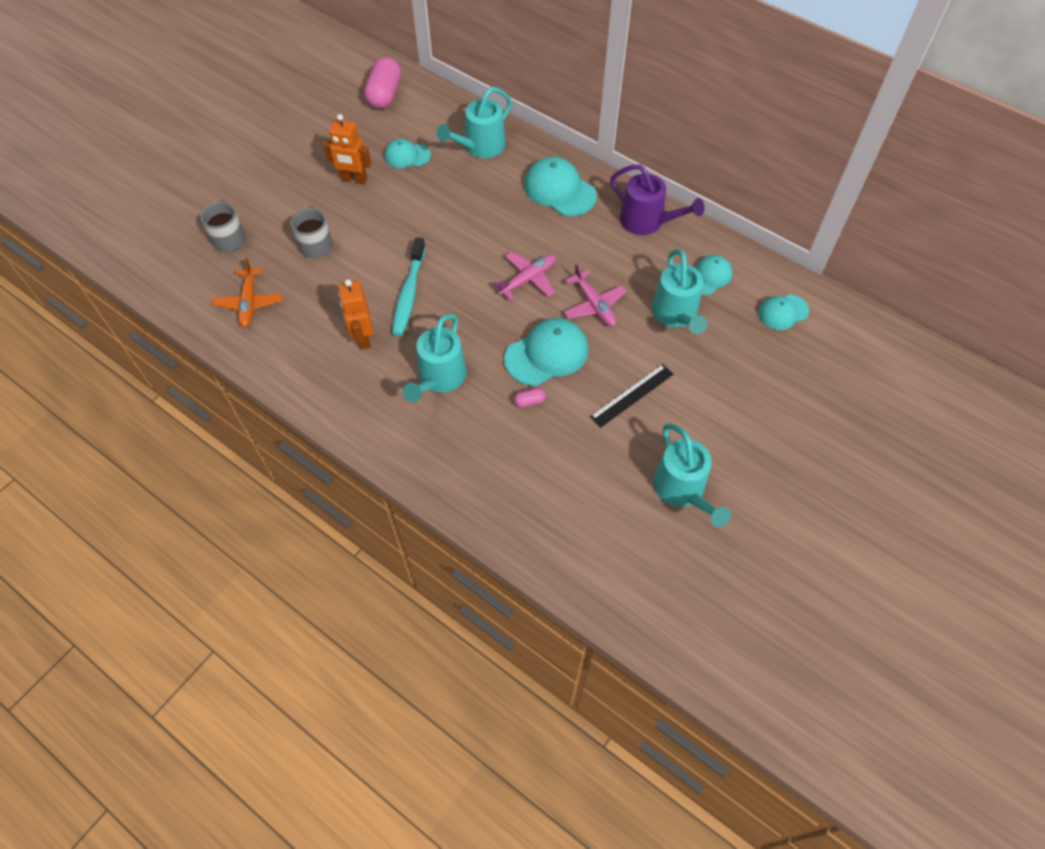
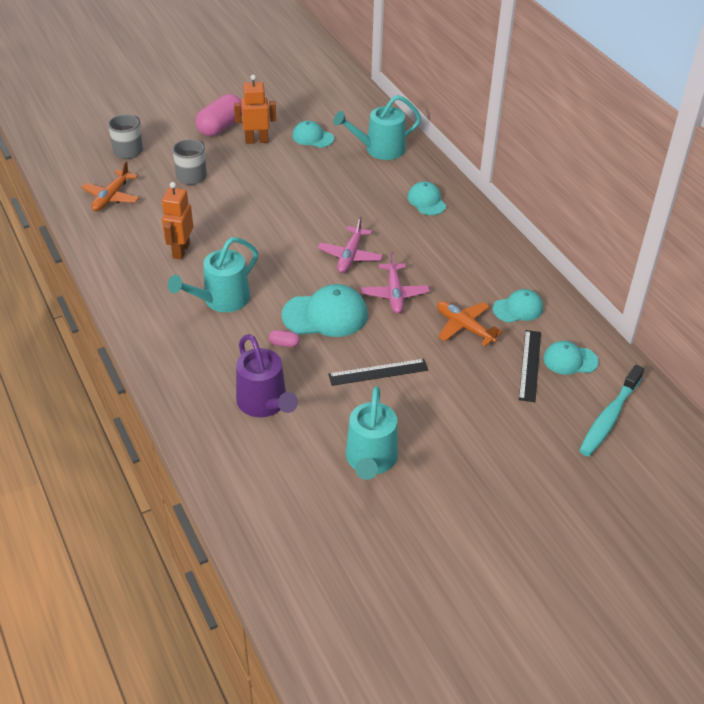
camera: 25 degrees right, 15 degrees down
orange robot [323,114,371,184] -> orange robot turned 135 degrees clockwise [234,75,276,144]
pink capsule [364,57,401,109] -> pink capsule moved to [196,94,242,136]
turquoise toothbrush [392,237,426,336] -> turquoise toothbrush moved to [579,365,644,457]
pink plane [493,252,556,300] -> pink plane turned 120 degrees clockwise [318,216,383,273]
turquoise cap [524,156,597,216] -> turquoise cap [407,181,446,215], size x0.61
purple watering can [610,164,705,235] -> purple watering can moved to [236,334,298,417]
turquoise watering can [652,249,708,334] -> orange plane [437,301,503,346]
none -> black ruler [519,330,541,402]

